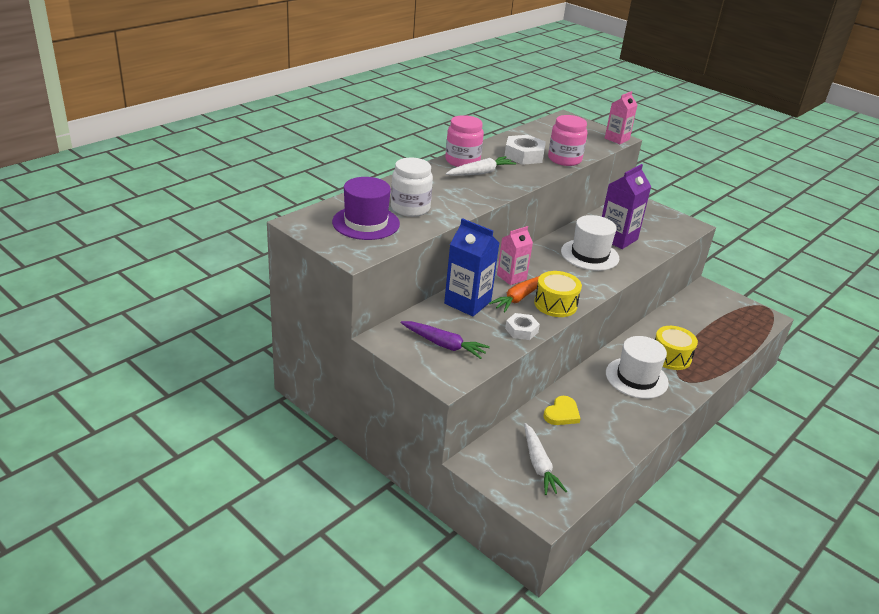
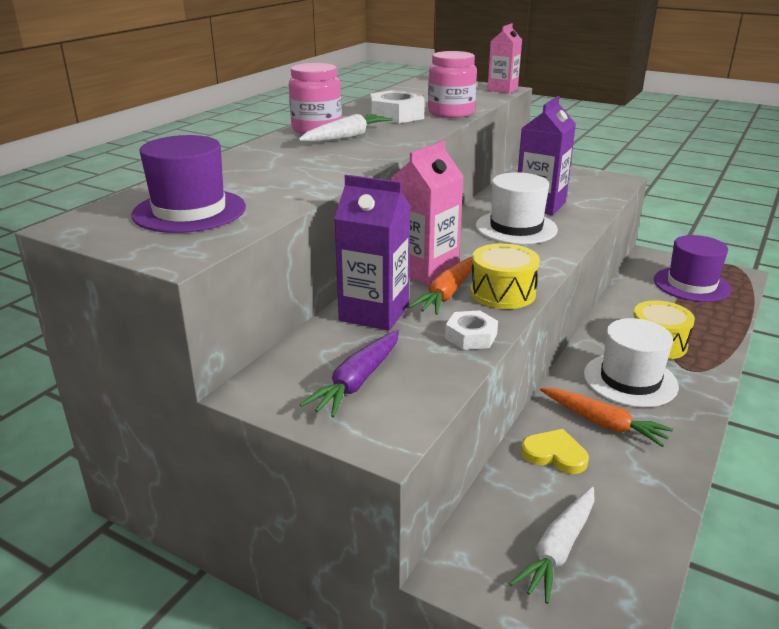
camera: 10 degrees left, 5 degrees down
white jar [391,158,433,217] -> none
purple carrot [401,321,490,359] -> purple carrot turned 105 degrees clockwise [300,330,399,418]
blue carton [444,218,499,316] -> purple carton [334,175,410,331]
pink carton [497,226,533,285] -> pink carton [391,141,464,285], size x1.52
white carrot [524,423,567,495] -> white carrot turned 60 degrees clockwise [509,487,595,604]
yellow heart [543,396,581,425] -> yellow heart turned 90 degrees counterclockwise [521,429,589,474]
none -> orange carrot [540,388,673,447]
none -> purple hat [654,235,731,302]

